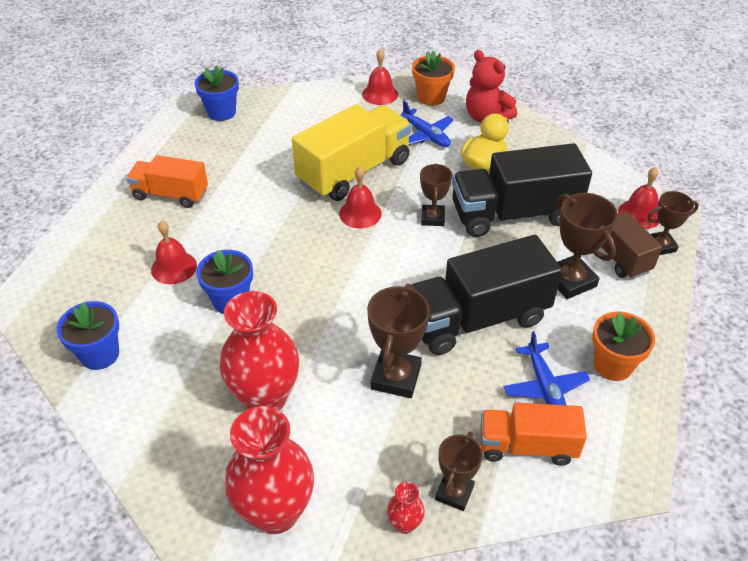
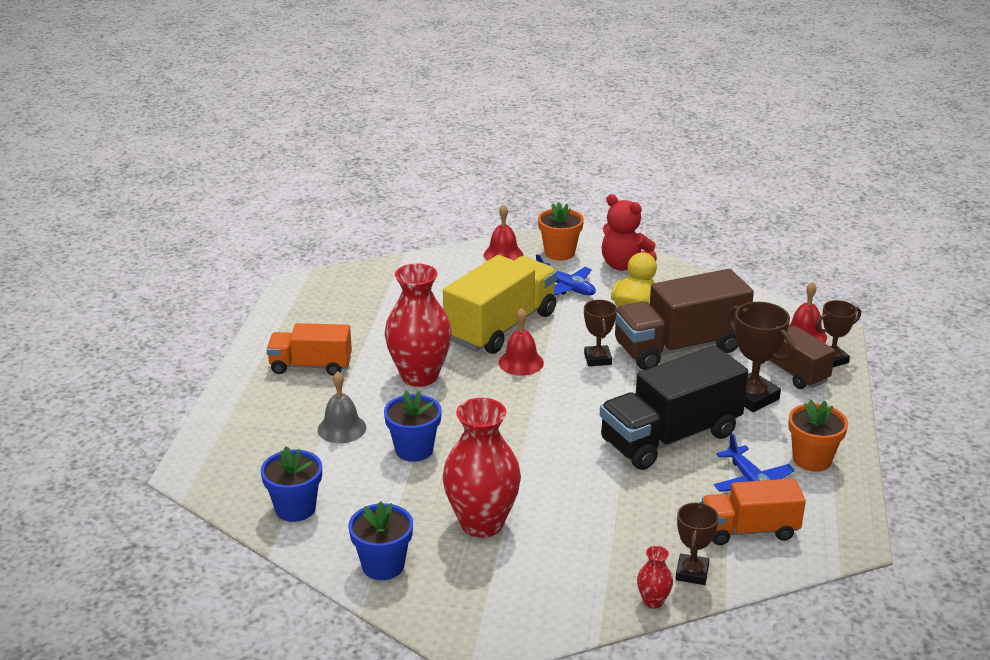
camera: 10 degrees left, 15 degrees down
red bell [151,220,197,284] -> grey bell [318,371,366,443]
blue flower pot [194,65,239,121] -> blue flower pot moved to [348,501,413,580]
red vase [225,406,314,534] -> red vase moved to [385,263,452,387]
brown trophy [367,284,430,398] -> none
black truck [452,143,592,237] -> brown truck [615,269,754,370]

